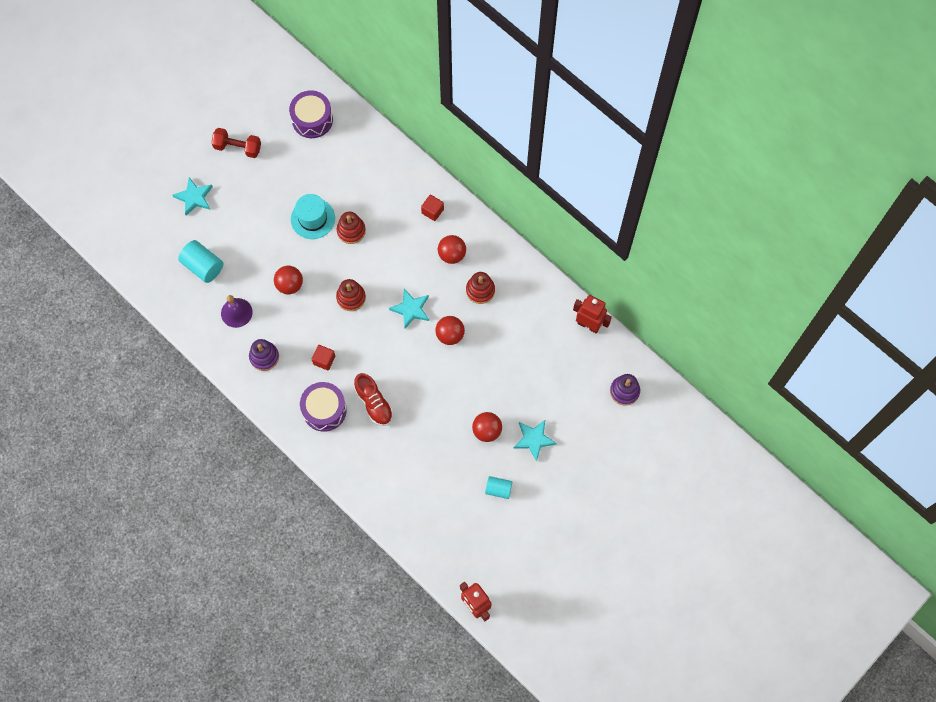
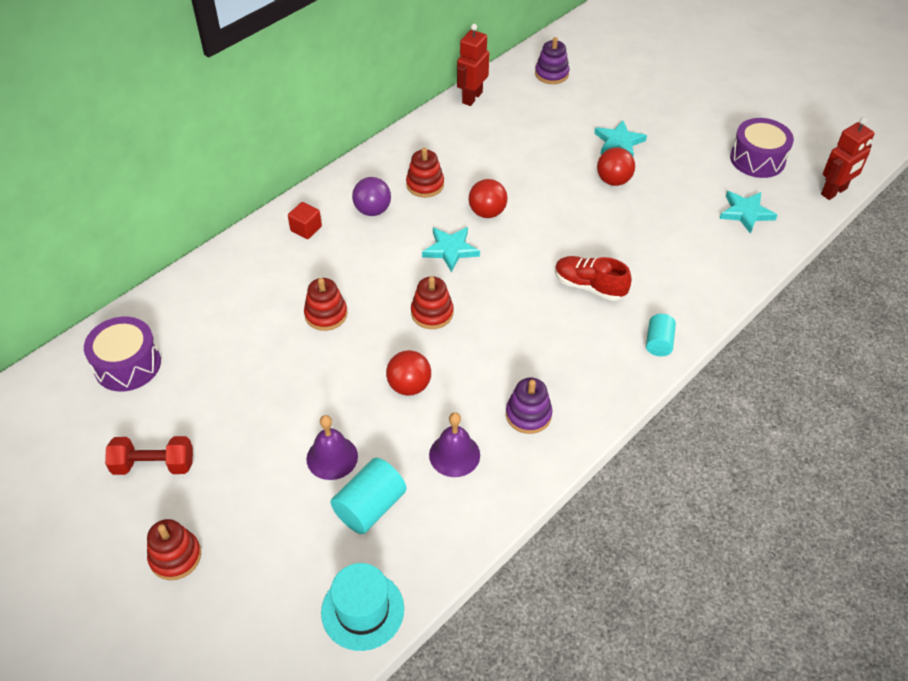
camera: 90 degrees left, 20 degrees down
turquoise star [172,177,213,216] -> turquoise star moved to [719,191,777,234]
red dumbbell [211,128,261,158] -> red dumbbell turned 75 degrees clockwise [105,436,193,475]
turquoise hat [291,194,335,239] -> turquoise hat moved to [321,563,404,651]
purple drum [300,382,347,432] -> purple drum moved to [730,118,794,178]
red cube [312,345,335,370] -> none
red shoe [354,373,393,426] -> red shoe turned 120 degrees counterclockwise [555,256,632,301]
red ball [438,235,466,264] -> purple ball [352,177,391,216]
turquoise cylinder [485,476,512,499] -> turquoise cylinder moved to [646,314,676,356]
none -> red stacking toy [147,519,201,580]
none -> purple bell [306,415,358,480]

